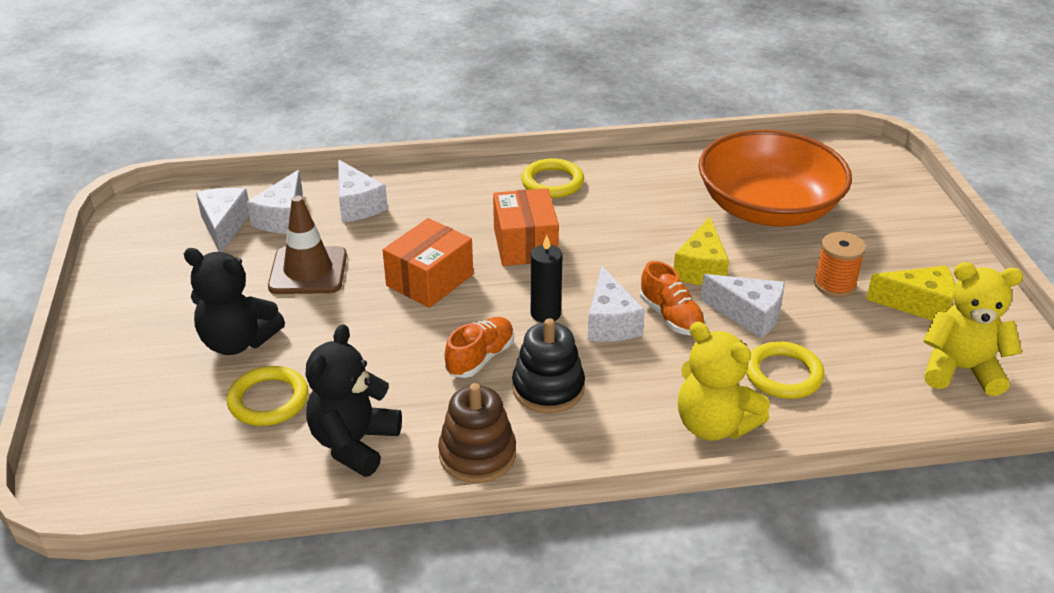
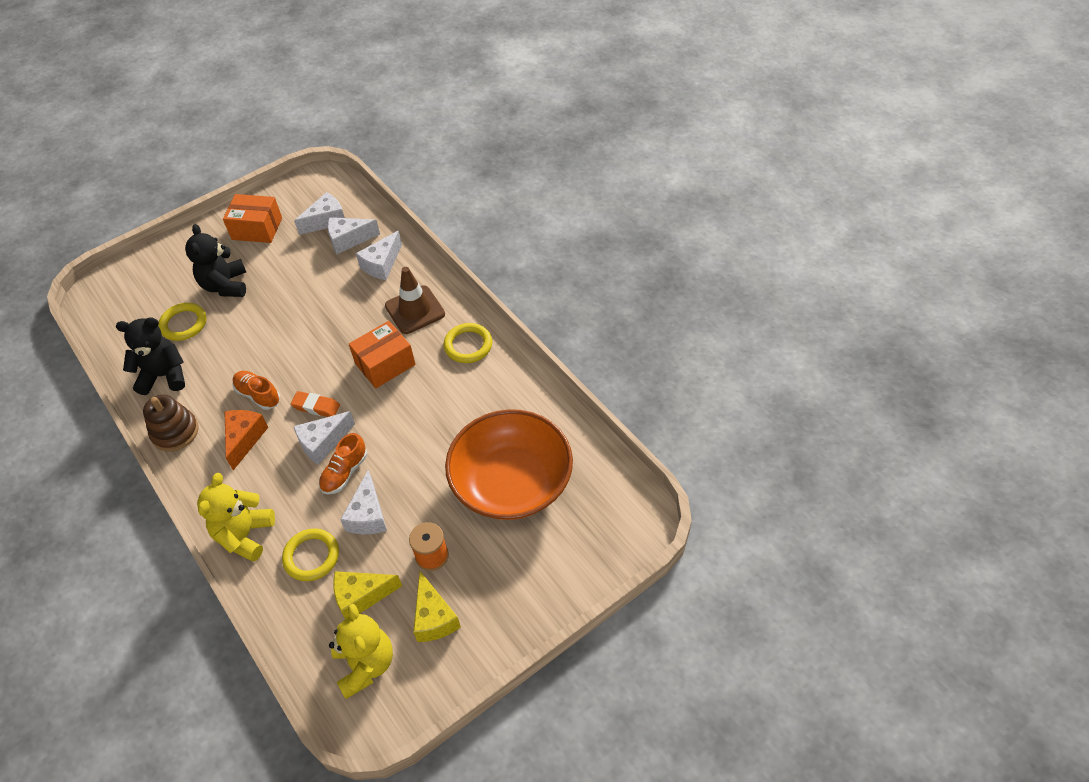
camera: 65 degrees right, 15 degrees up
brown traffic cone [268,195,347,294] -> brown traffic cone moved to [385,267,445,334]
orange box [383,218,473,308] -> orange box moved to [223,194,282,243]
orange shoe [445,317,514,378] -> orange shoe turned 150 degrees counterclockwise [232,371,280,410]
black stacking toy [512,318,585,413] -> orange cheese [224,410,268,470]
black candle [531,235,562,323] -> orange eraser [290,391,340,417]
yellow cheese [674,217,729,285] -> yellow cheese moved to [333,571,402,619]

